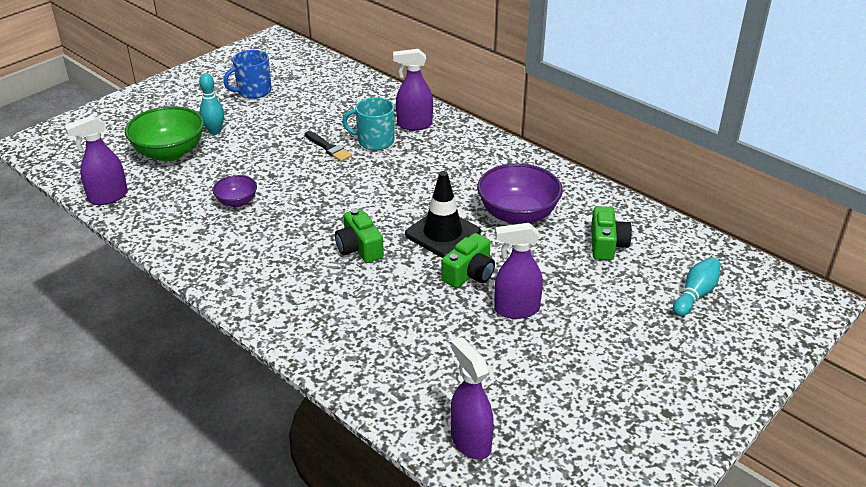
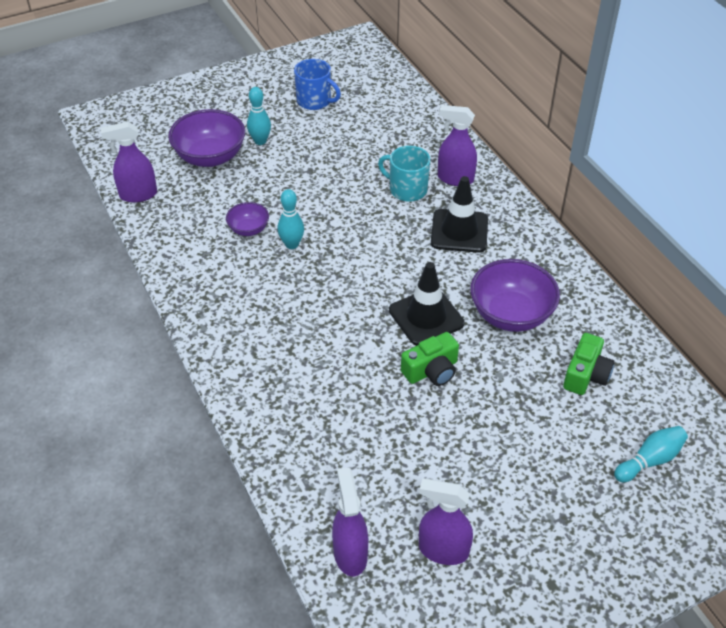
camera: 20 degrees right, 10 degrees up
green bowl [125,106,204,161] -> purple bowl [168,109,245,167]
blue mug [223,50,272,99] -> blue mug turned 135 degrees counterclockwise [294,59,341,110]
black brush [305,131,352,162] -> none
green camera [335,209,384,263] -> none
purple spray bottle [494,223,543,319] -> purple spray bottle moved to [419,478,473,565]
none -> turquoise bowling pin [278,189,304,249]
none -> black traffic cone [431,176,488,253]

